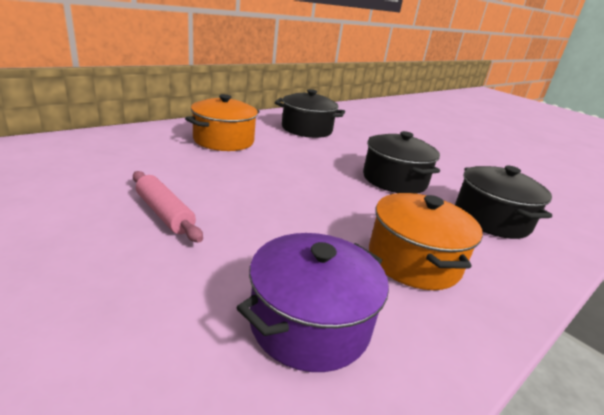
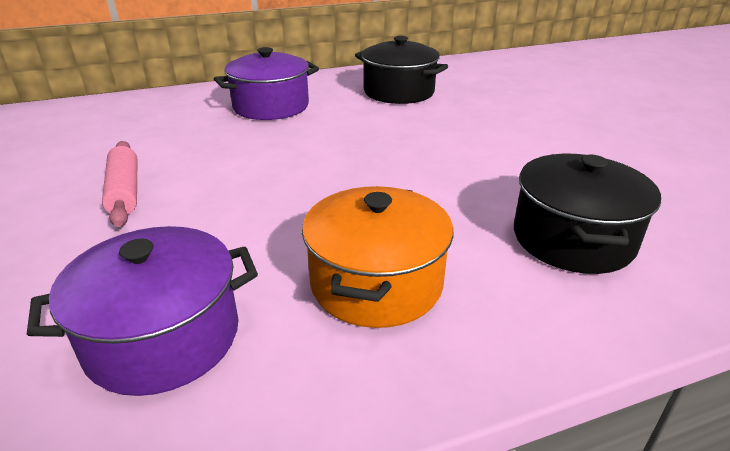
camera: 25 degrees right, 5 degrees up
orange pot [185,94,260,151] -> purple pot [214,47,319,120]
black pot [363,131,440,194] -> none

